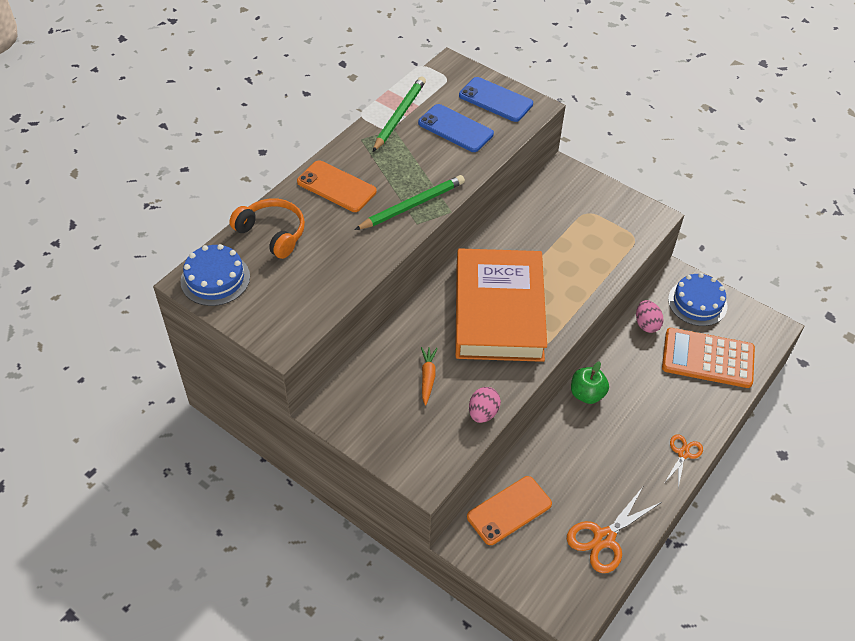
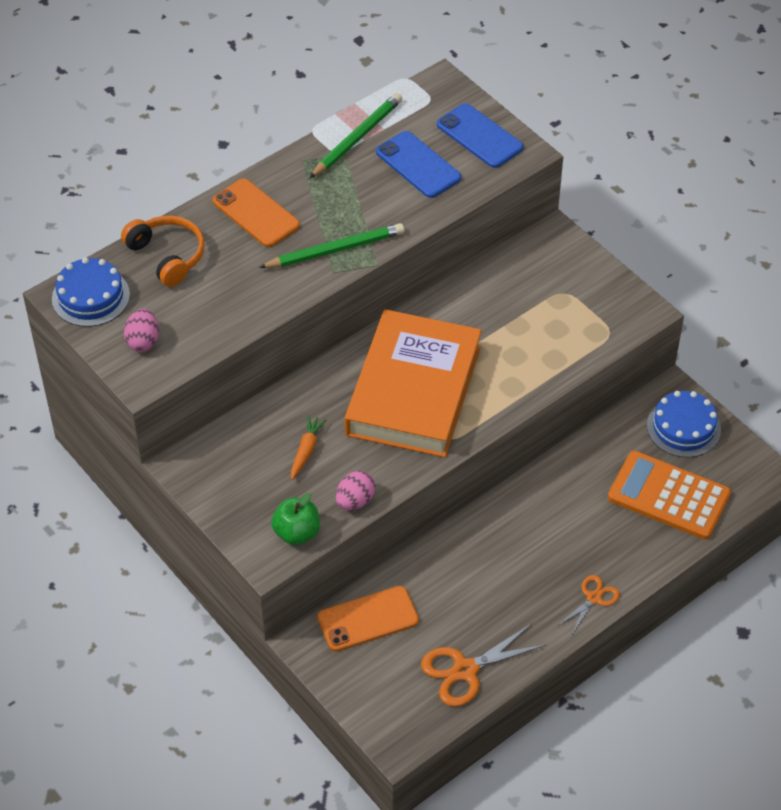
camera: 15 degrees right, 0 degrees up
green apple [571,361,609,404] -> green apple moved to [271,493,320,545]
pink egg [636,300,664,333] -> pink egg moved to [124,309,159,352]

